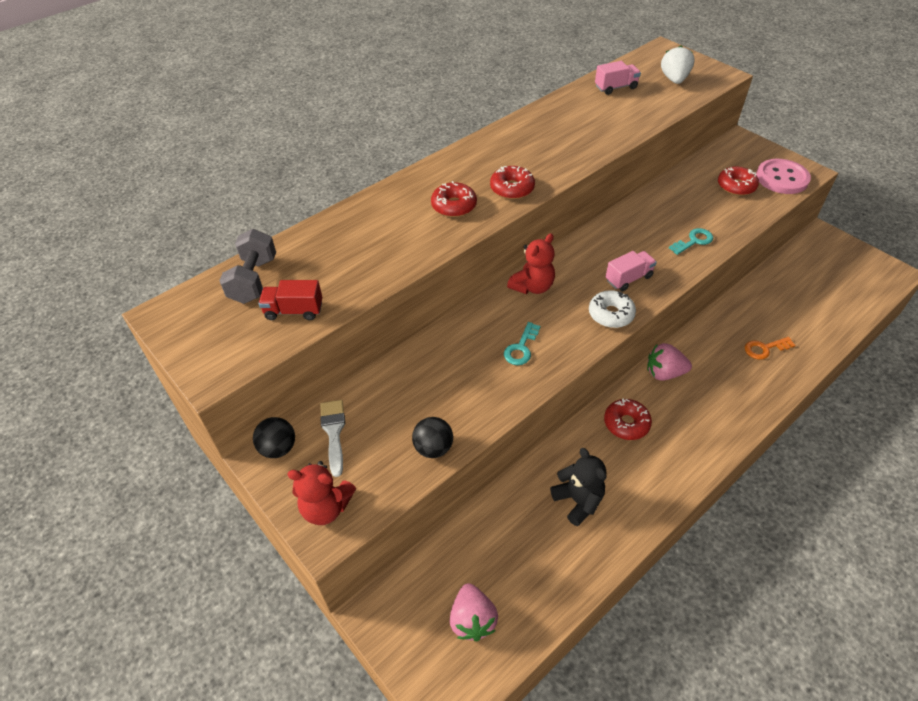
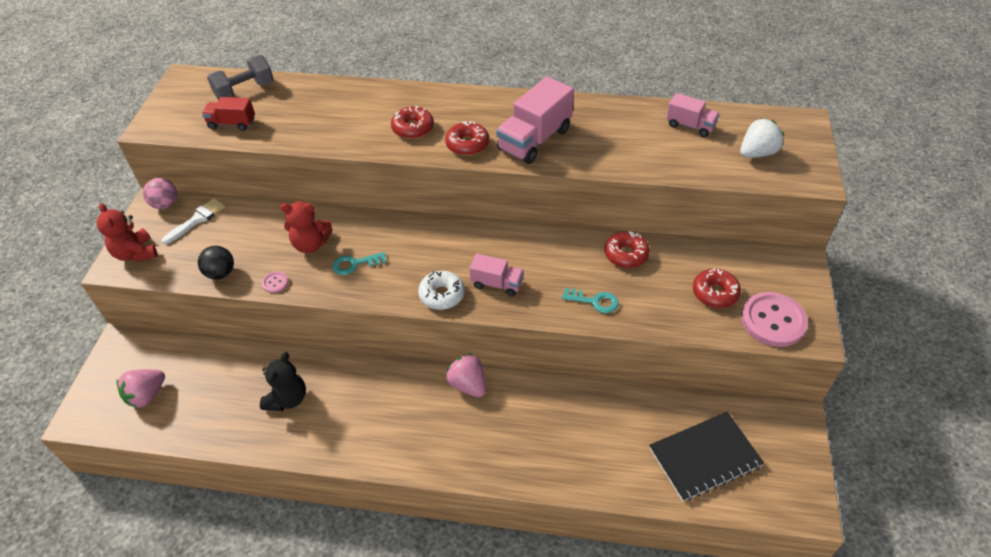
camera: 50 degrees right, 0 degrees up
black ball [253,417,295,458] -> pink ball [143,178,177,209]
red truck [259,280,322,320] -> red truck turned 45 degrees counterclockwise [202,97,255,131]
red teddy bear [507,233,555,294] -> red teddy bear moved to [280,202,333,253]
red donut [604,398,652,440] -> red donut moved to [605,231,650,268]
orange key [745,337,796,360] -> none
none -> pink button [262,272,288,293]
none -> pink truck [496,76,574,164]
none -> black notebook [649,412,764,501]

